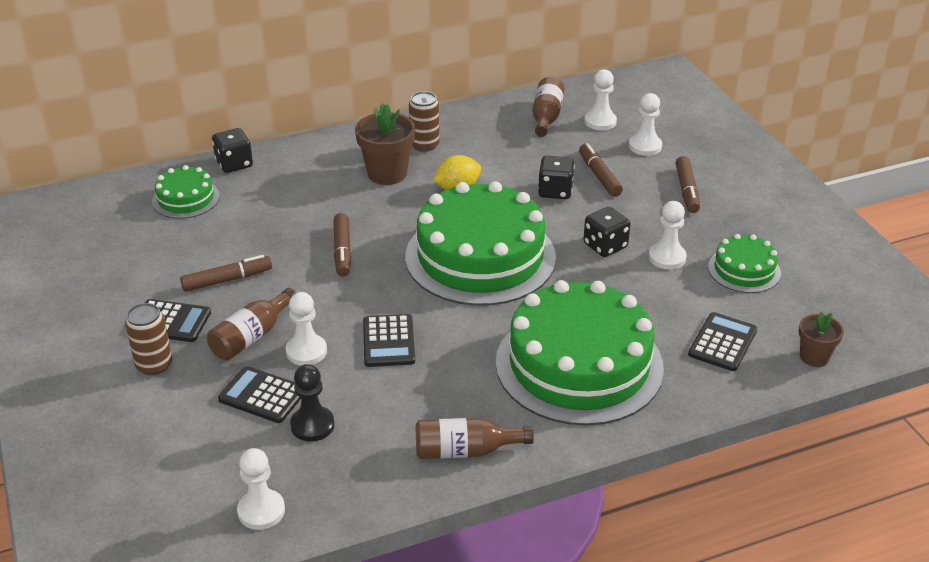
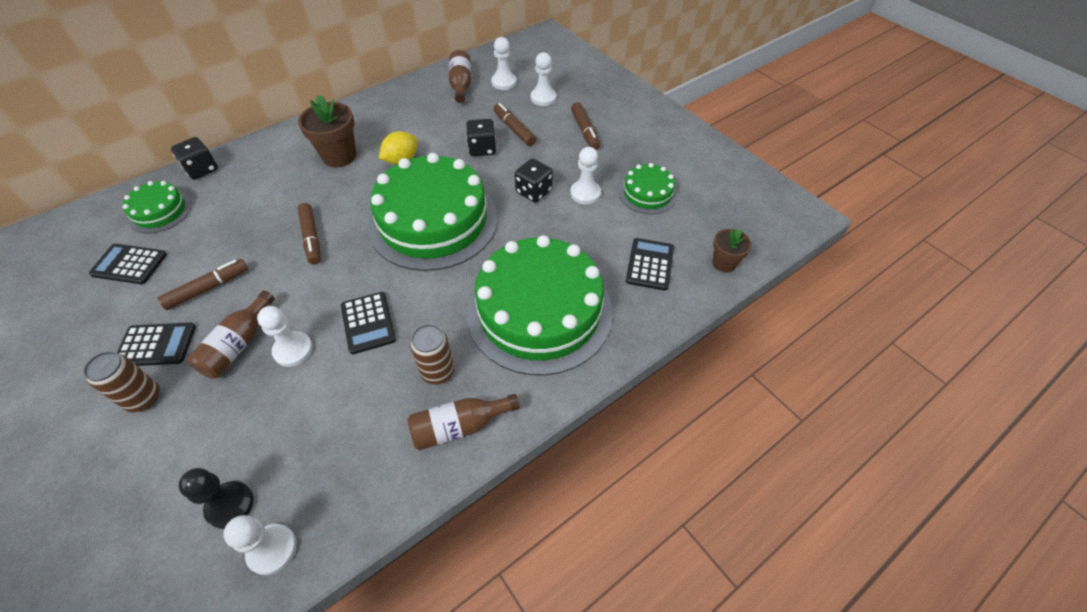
camera: 15 degrees left, 15 degrees up
black calculator [218,366,301,423] -> black calculator moved to [89,244,167,284]
black pawn [290,364,335,442] -> black pawn moved to [178,468,254,529]
brown can [409,91,440,152] -> brown can moved to [410,324,455,385]

